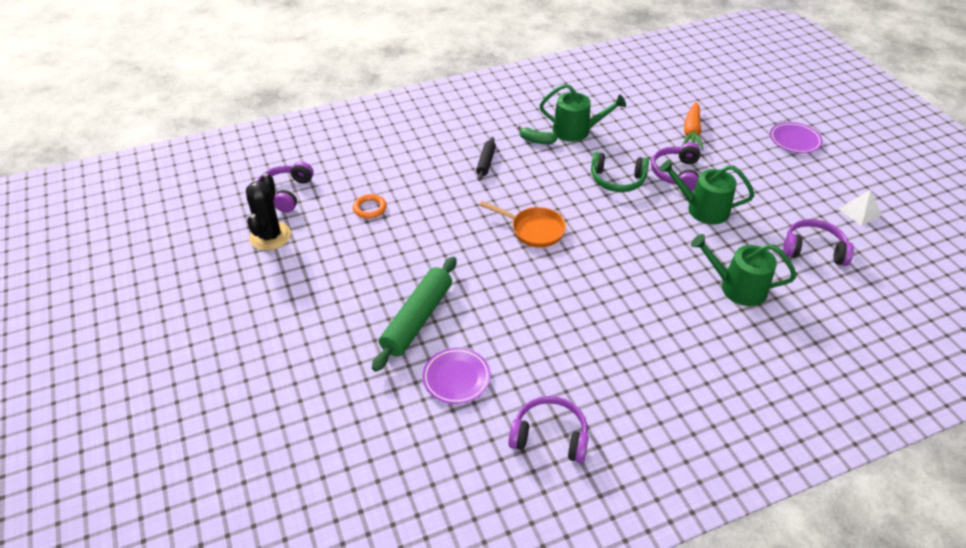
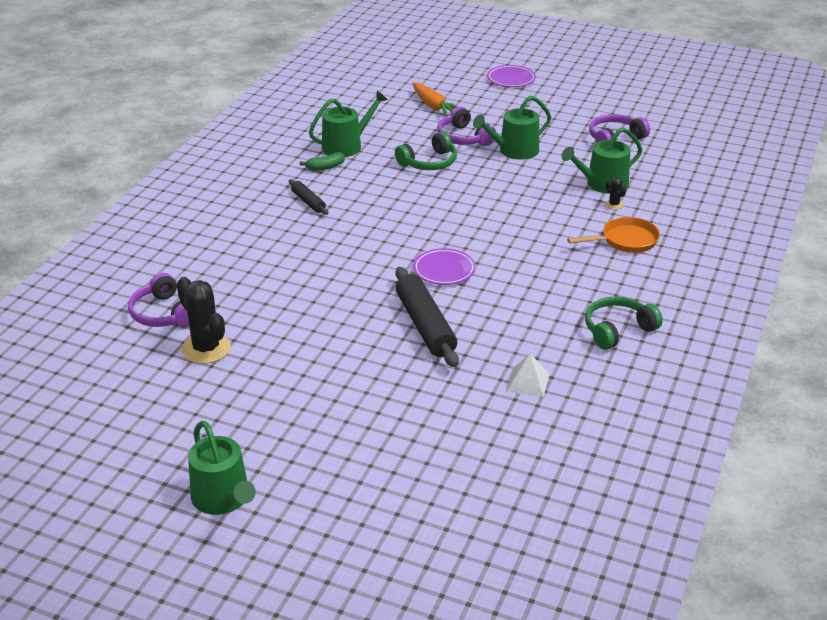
camera: 45 degrees left, 10 degrees down
orange ring [353,194,387,219] -> none
green rolling pin [372,257,457,372] -> black rolling pin [395,267,459,367]
purple plate [422,348,491,404] -> purple plate moved to [413,248,476,285]
orange pan [479,201,566,248] -> orange pan moved to [567,217,660,253]
purple headphones [508,396,589,463] -> green headphones [585,296,663,350]
white pyramid [839,190,882,226] -> white pyramid moved to [506,354,549,397]
none -> green watering can [188,421,256,515]
none -> black cactus [605,177,626,210]

